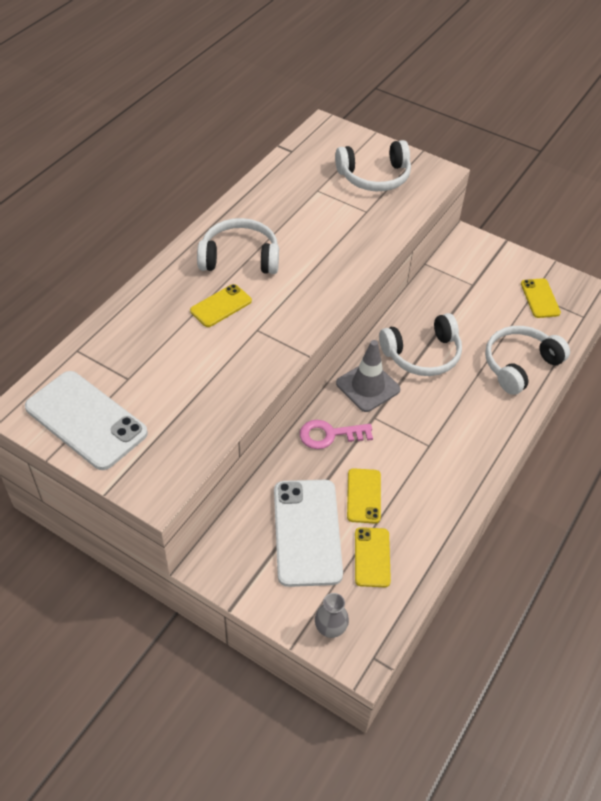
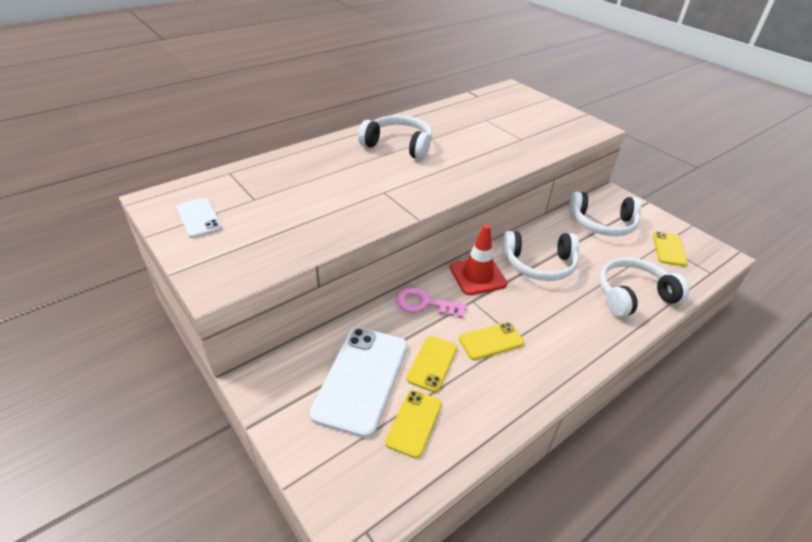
camera: 20 degrees right, 10 degrees down
white phone [25,371,148,470] -> white phone [176,198,222,238], size x0.54
yellow phone [190,284,252,327] -> yellow phone moved to [459,322,524,360]
grey vase [315,593,349,638] -> none
white headphones [335,140,411,191] -> white headphones moved to [569,191,641,236]
grey traffic cone [336,340,400,412] -> red traffic cone [450,224,507,295]

